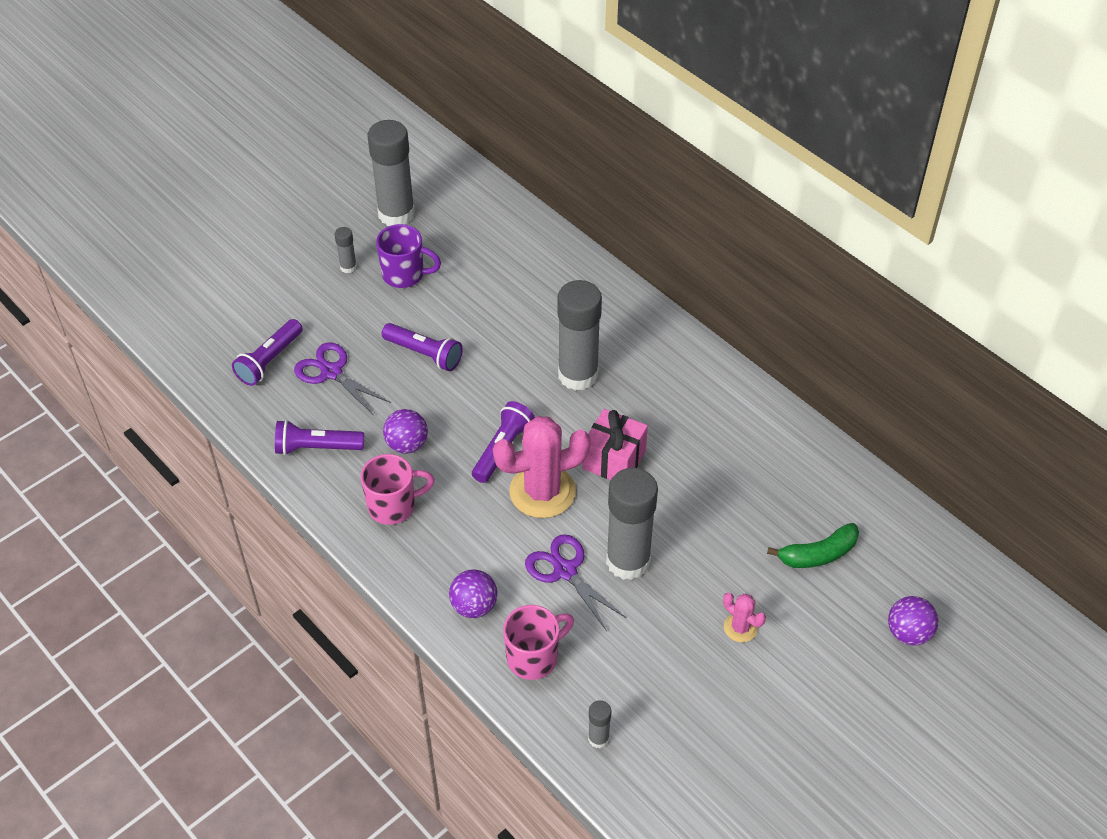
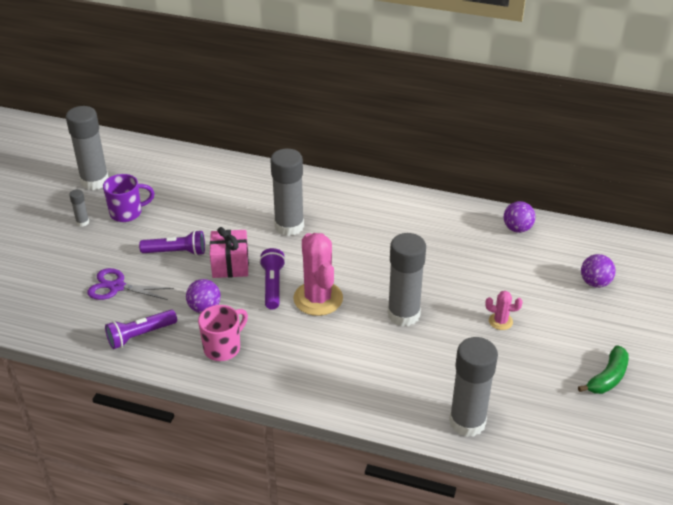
camera: 30 degrees left, 10 degrees down
purple flashlight [232,319,303,386] -> none
purple ball [449,570,497,618] -> purple ball moved to [504,201,536,233]
pink cactus [493,416,591,518] -> pink cactus turned 60 degrees counterclockwise [293,233,343,316]
pink mug [503,605,574,680] -> none
purple scissors [525,534,626,631] -> none
pink gift [582,409,648,480] -> pink gift moved to [210,227,249,278]
grey glue stick [588,700,611,748] -> grey glue stick [449,337,498,437], size x2.27
green banana [767,523,859,568] -> green banana moved to [578,345,629,394]

